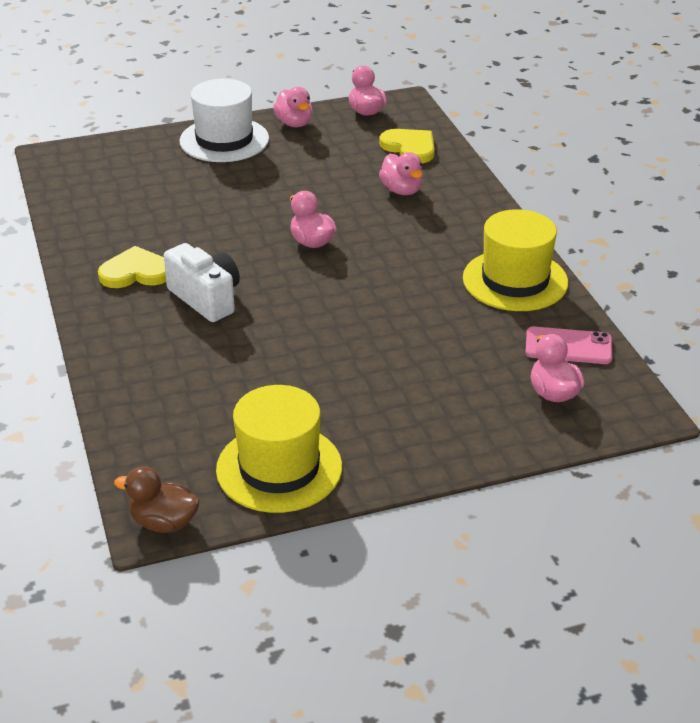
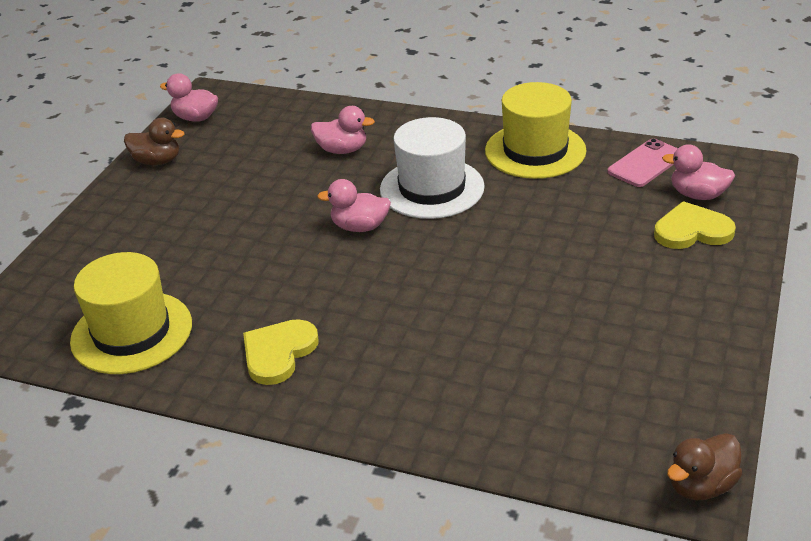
camera: 50 degrees left, 0 degrees up
white camera [164,243,240,322] -> none
white hat [180,79,269,162] -> white hat moved to [380,117,485,219]
yellow hat [216,385,342,513] -> yellow hat moved to [70,252,192,374]
pink duck [273,87,313,127] -> brown duck [124,118,184,165]
yellow heart [379,129,435,163] -> yellow heart moved to [654,201,736,249]

